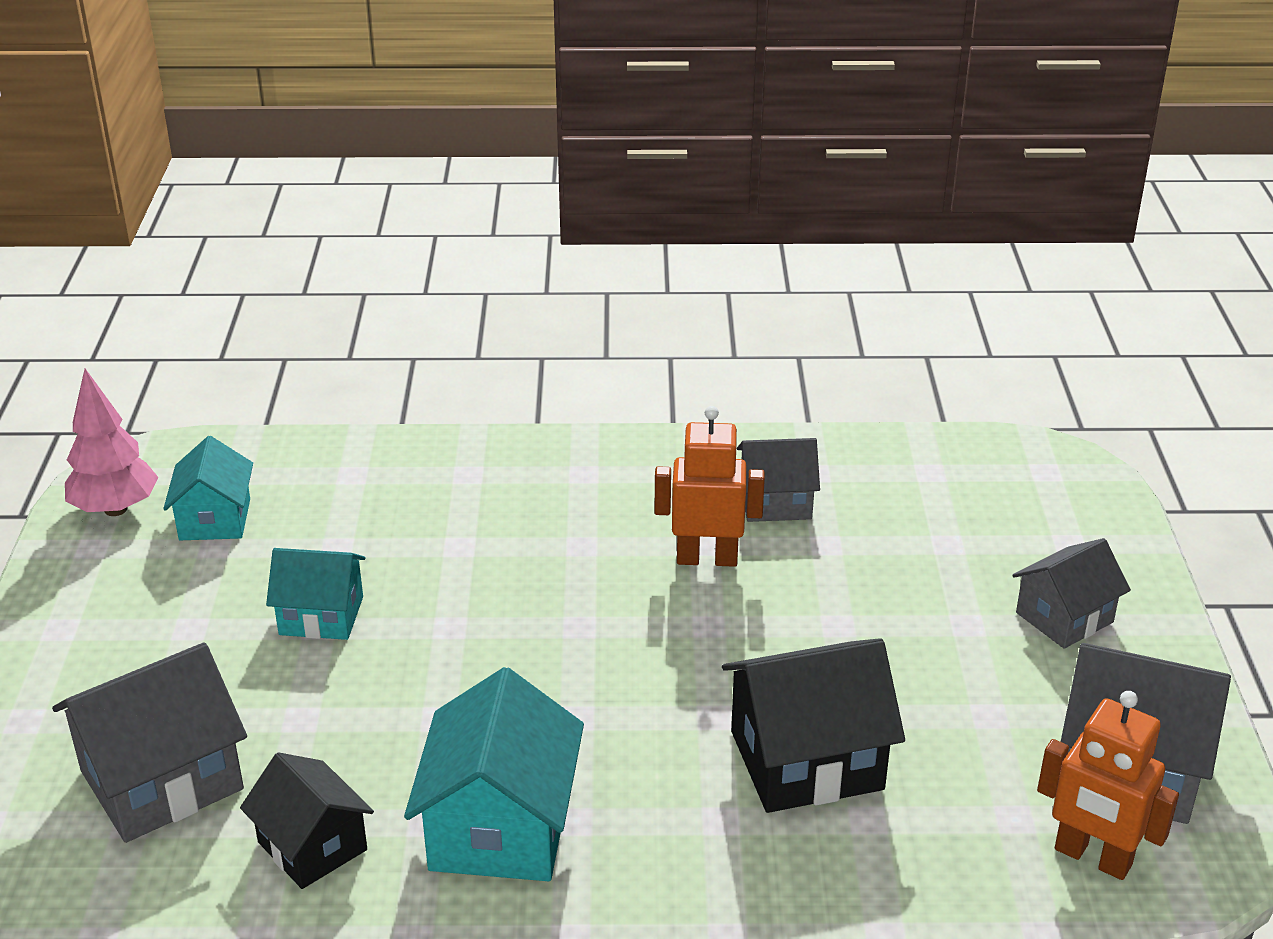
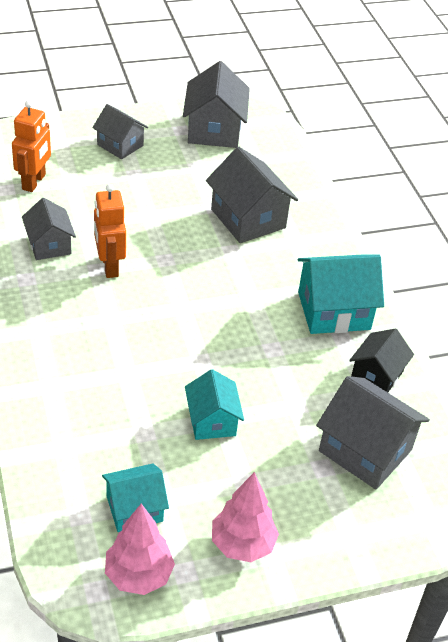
camera: 110 degrees left, 10 degrees up
black house [722,638,905,813] -> grey house [206,147,298,243]
orange robot [1037,691,1179,880] -> orange robot moved to [12,100,51,192]
none -> pink tree [212,472,279,562]

